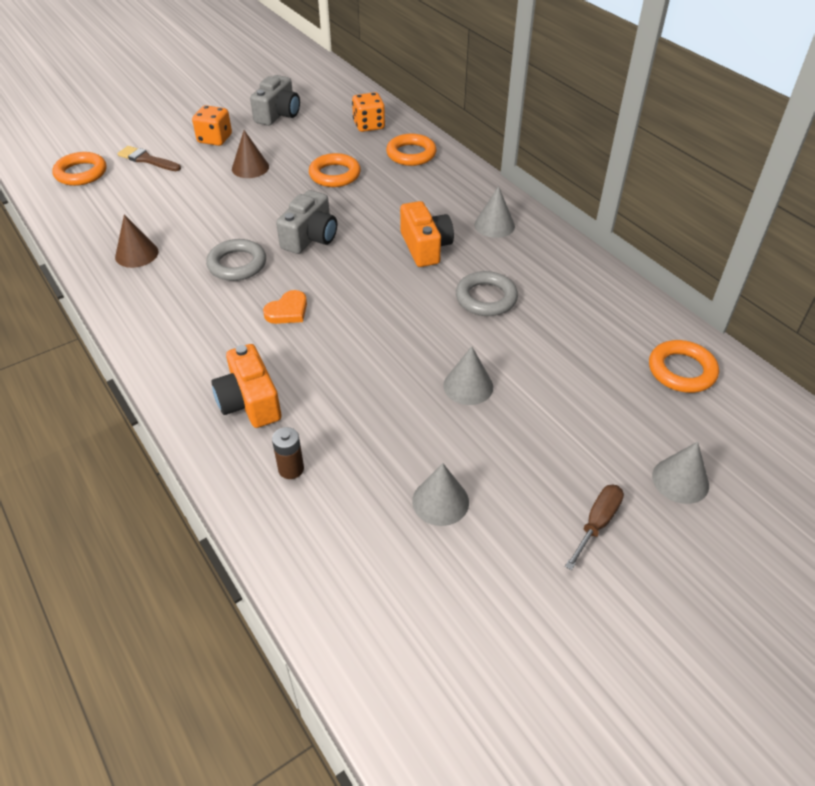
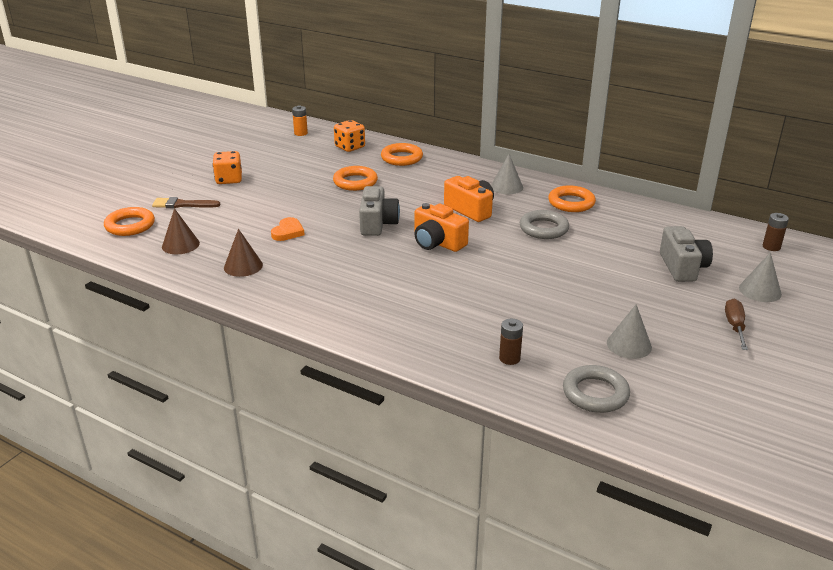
camera: 25 degrees left, 15 degrees down
grey ring [206,239,266,281] -> grey ring moved to [563,365,630,413]
orange camera [211,344,282,428] -> orange camera moved to [414,203,469,252]
brown cone [232,130,269,178] -> brown cone moved to [162,208,200,254]
grey camera [250,75,300,126] -> grey camera moved to [660,226,713,282]
orange heart [263,290,307,324] -> orange heart moved to [271,217,305,241]
grey cone [443,346,493,405] -> none
orange ring [649,340,719,393] -> orange ring moved to [548,185,596,212]
none -> orange battery [292,105,308,136]
none -> brown battery [763,213,789,251]

